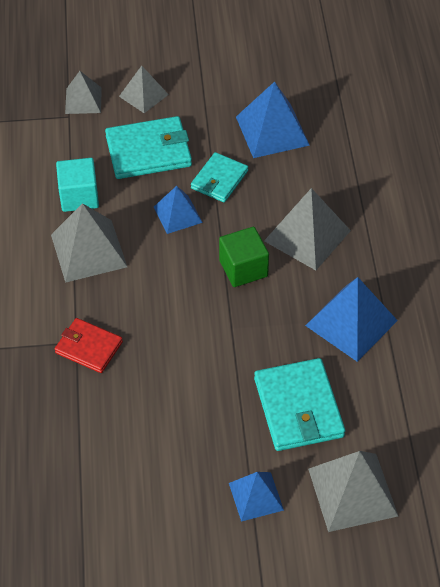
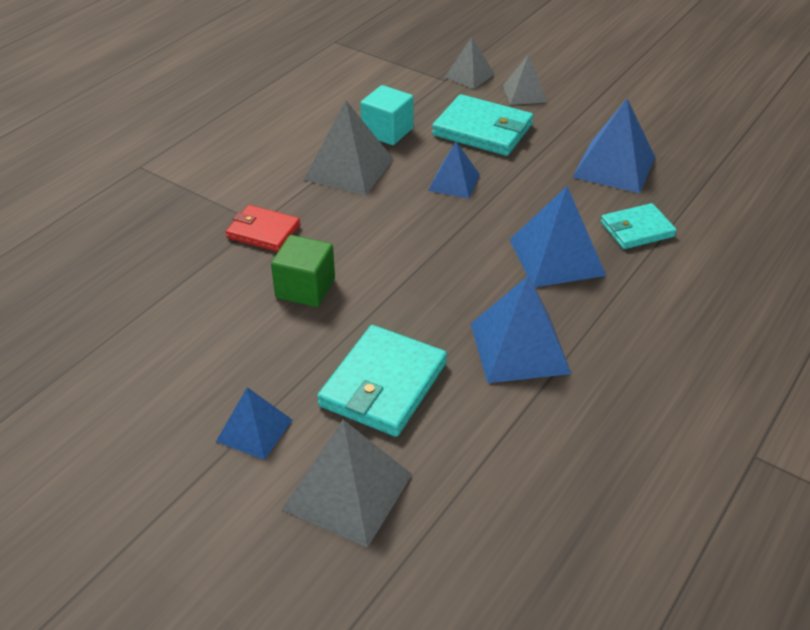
camera: 40 degrees right, 10 degrees down
red wallet [55,318,123,373] -> red wallet turned 45 degrees counterclockwise [226,205,300,252]
turquoise wallet [191,152,248,202] -> turquoise wallet moved to [601,203,677,249]
green cube [219,227,269,287] -> green cube moved to [271,235,335,307]
grey pyramid [264,188,351,270] -> blue pyramid [509,186,606,287]

